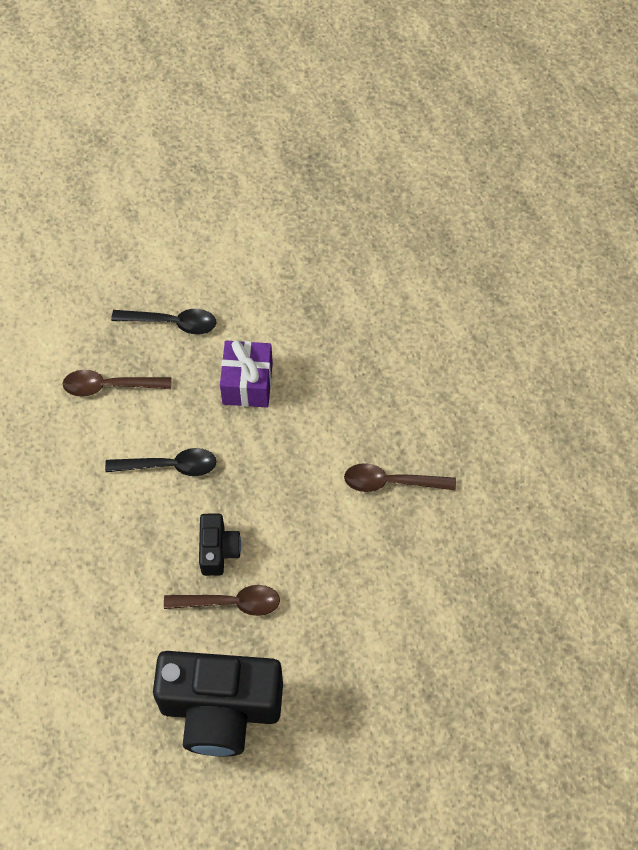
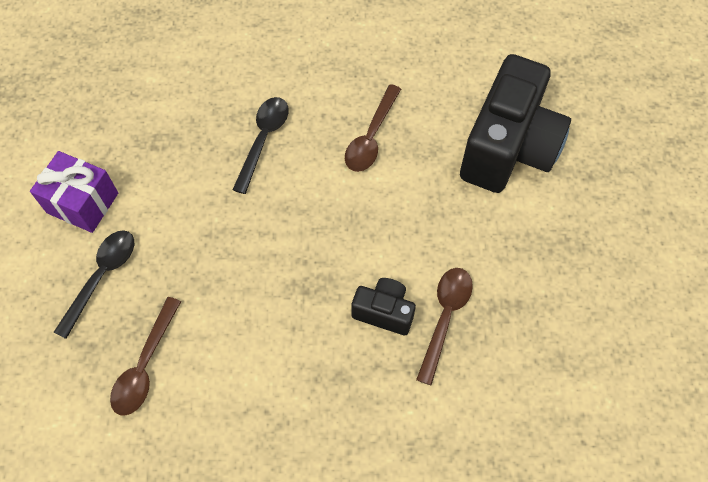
camera: 70 degrees left, 0 degrees up
black spoon [105,448,217,476] -> black spoon moved to [232,97,289,194]
black camera [153,651,283,756] -> black camera moved to [460,54,571,193]
purple gift [220,340,273,407] -> purple gift moved to [30,151,118,233]

